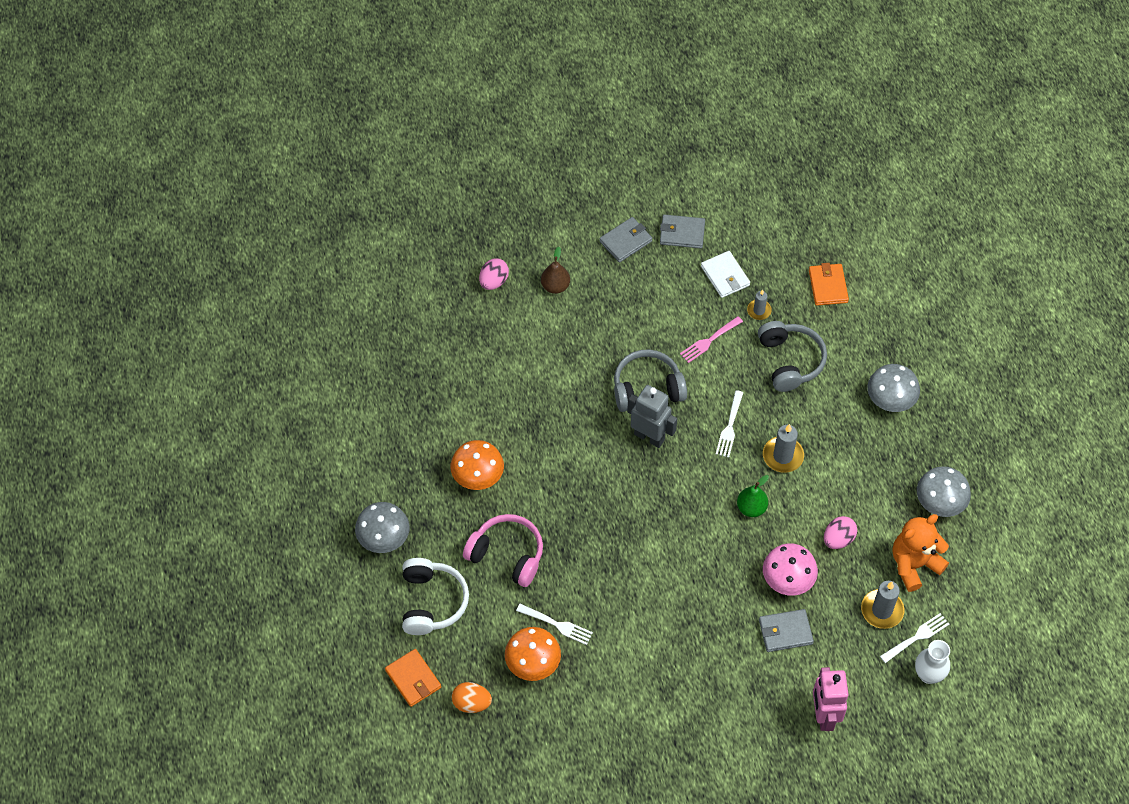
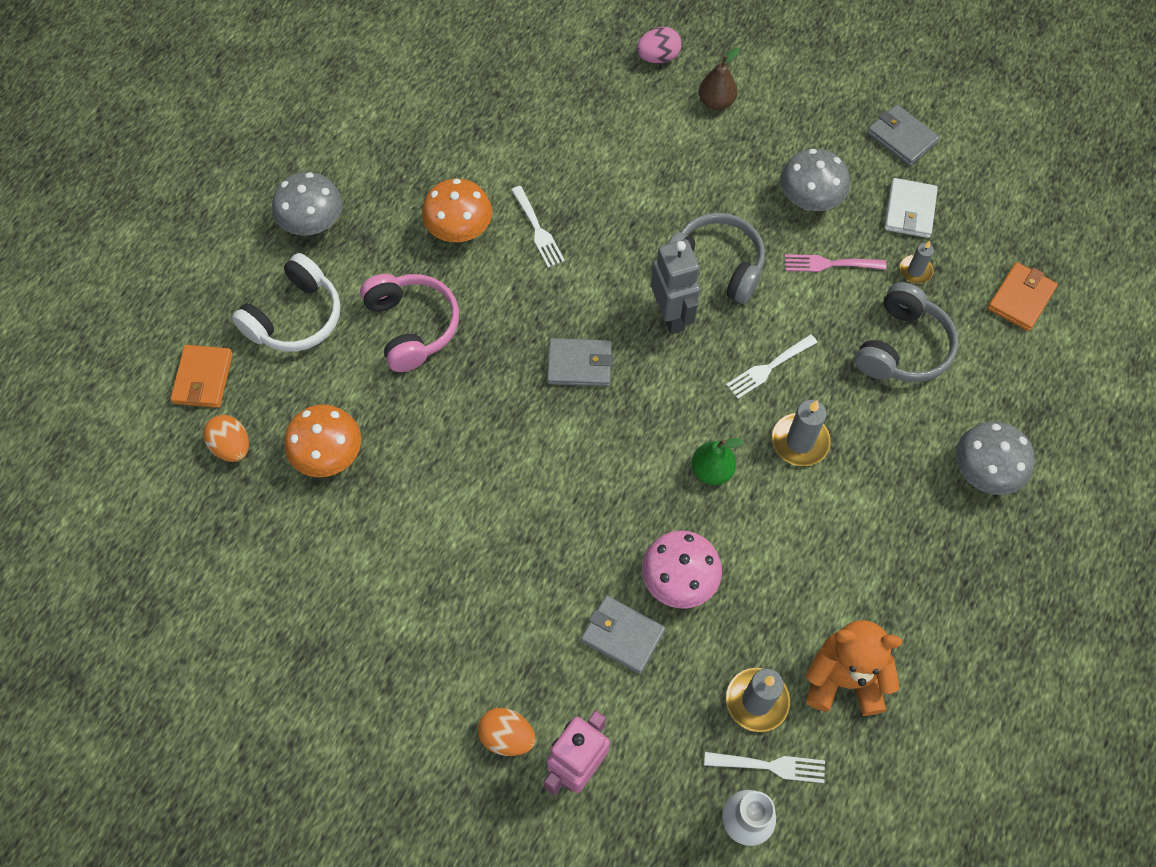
camera: 40 degrees right, 5 degrees up
white fork [516,604,593,645] -> white fork moved to [511,186,565,268]
grey wallet [599,217,652,263] -> grey wallet moved to [547,338,613,387]
pink egg [824,516,857,549] -> none
grey mushroom [917,466,971,517] -> grey mushroom moved to [780,148,850,211]
none -> orange egg [478,708,536,756]

